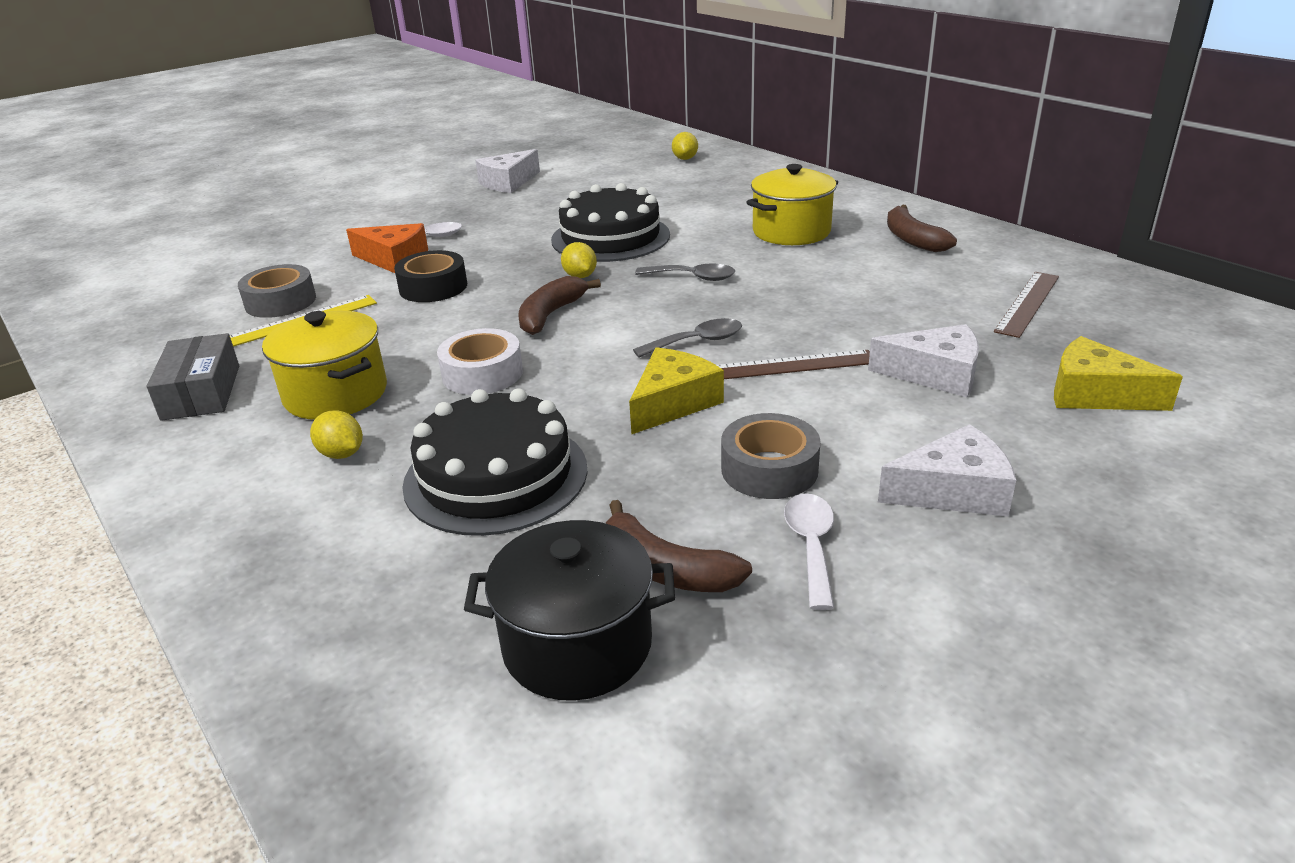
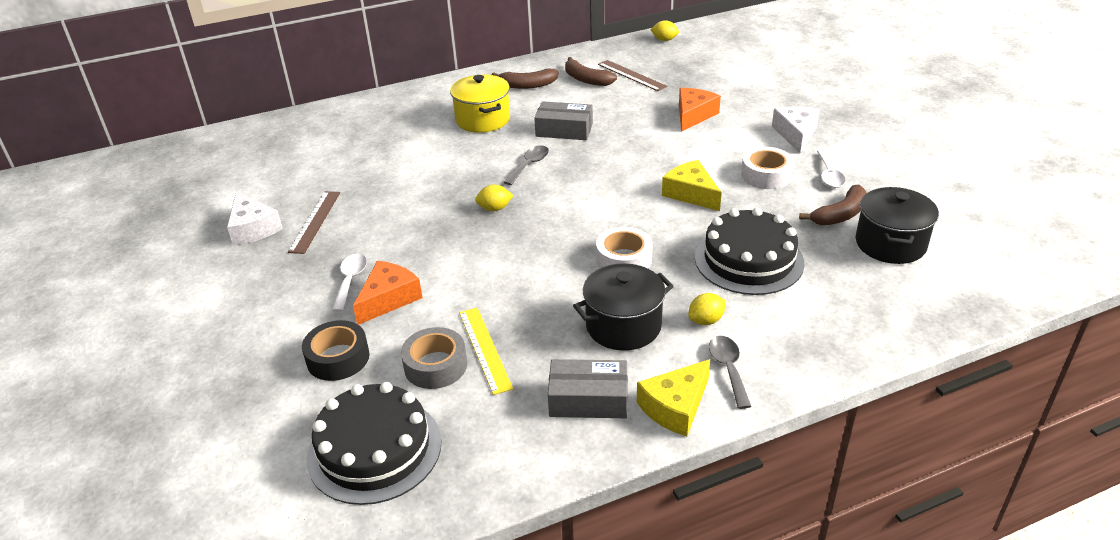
camera: 75 degrees left, 5 degrees up
yellow pot [262,311,387,420] -> black pot [573,263,674,351]
black tape [394,250,467,302] -> black tape moved to [302,320,370,381]
brown banana [518,276,601,335] -> brown banana moved to [565,57,617,86]
black cake [551,183,670,262] -> black cake moved to [307,382,441,505]
grey spoon [633,318,742,357] -> grey spoon moved to [709,336,751,409]
yellow lemon [672,132,698,160] -> yellow lemon moved to [650,20,679,41]
brown ruler [717,350,870,379] -> brown ruler moved to [288,191,340,254]
grey tape [721,413,821,499] -> white tape [741,147,794,189]
white spoon [784,493,834,610] -> white spoon turned 105 degrees counterclockwise [817,150,846,188]
white cheese [868,324,979,397] -> orange cheese [679,88,721,132]
yellow cheese [1054,336,1183,411] -> yellow cheese moved to [637,359,710,436]
none -> grey box [534,101,593,140]

